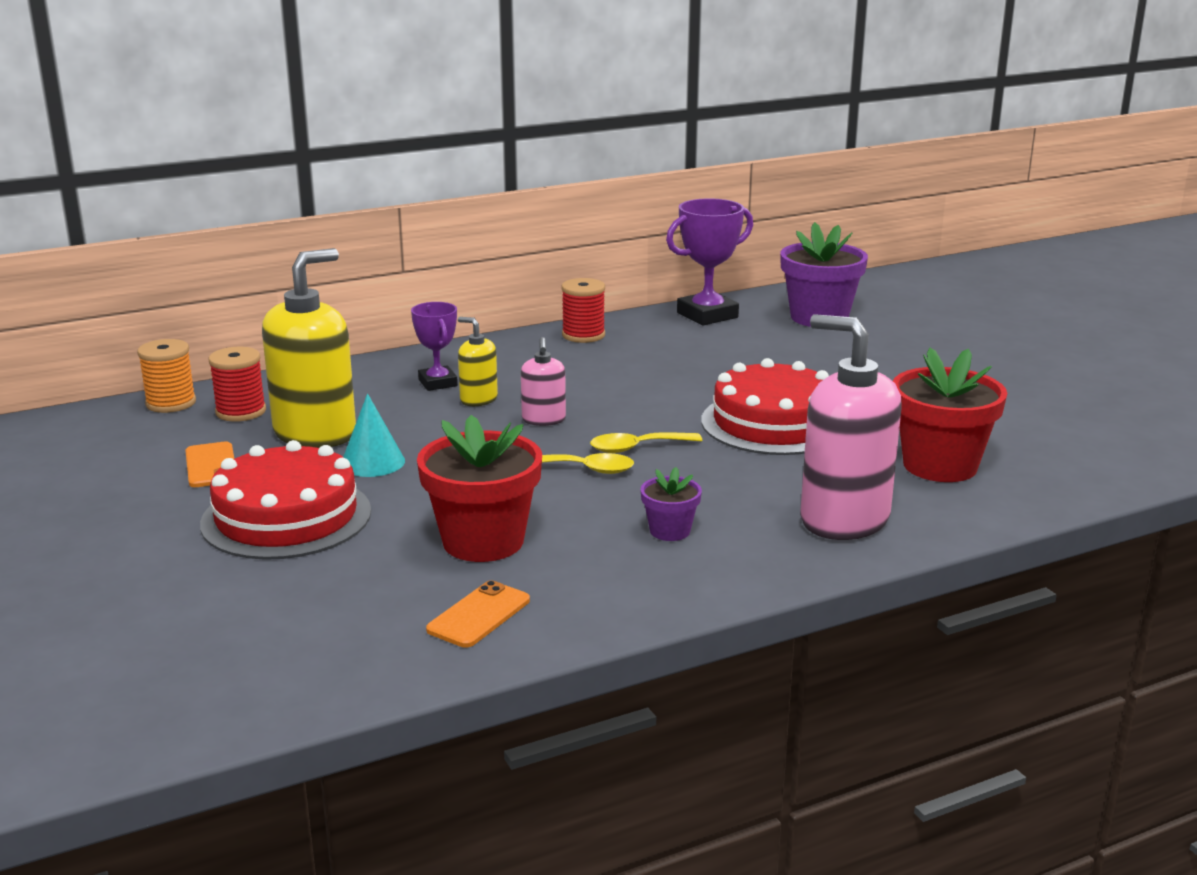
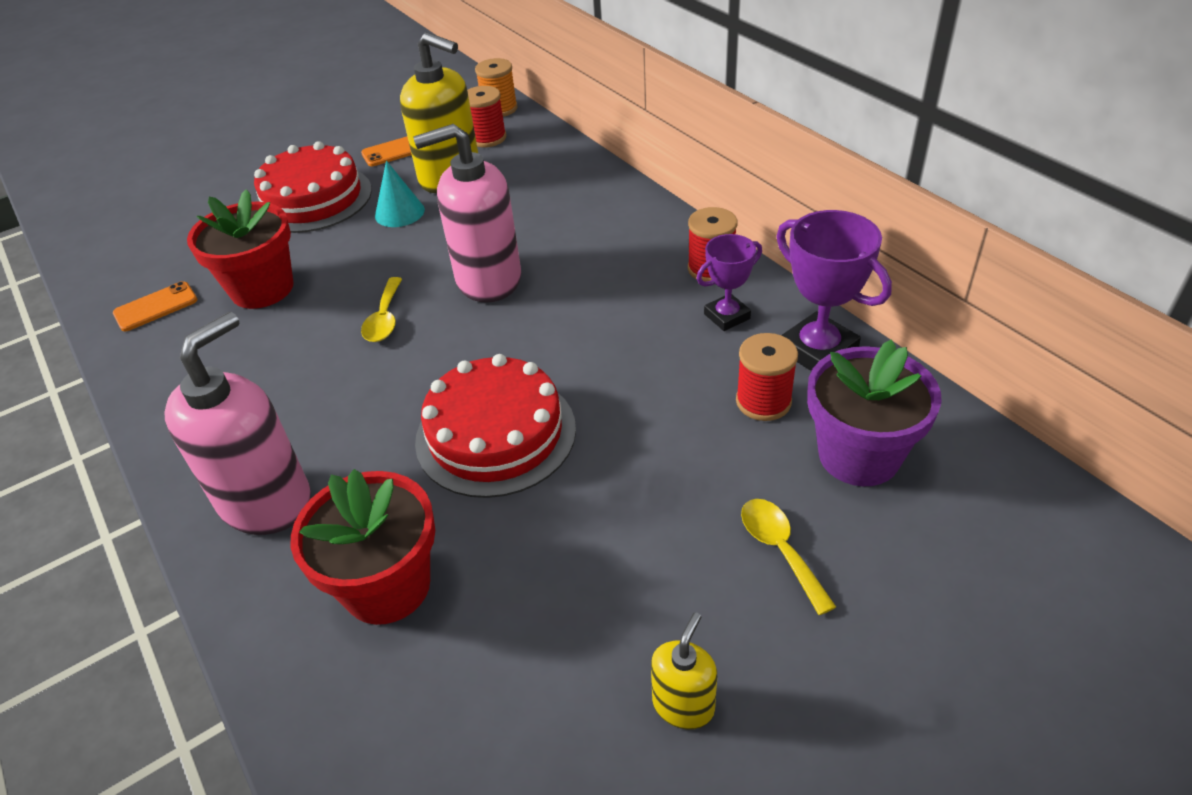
camera: 85 degrees right, 20 degrees up
purple trophy [411,302,458,391] -> purple trophy moved to [697,234,762,331]
orange phone [426,580,530,648] -> orange phone turned 60 degrees counterclockwise [113,281,197,331]
yellow soap dispenser [458,317,498,406] -> yellow soap dispenser moved to [651,612,717,730]
pink soap dispenser [521,337,566,426] -> pink soap dispenser [413,124,521,303], size x2.05
yellow spoon [590,432,702,453] -> yellow spoon moved to [741,499,836,615]
purple flower pot [641,467,702,541] -> none
none -> red spool [736,333,798,421]

